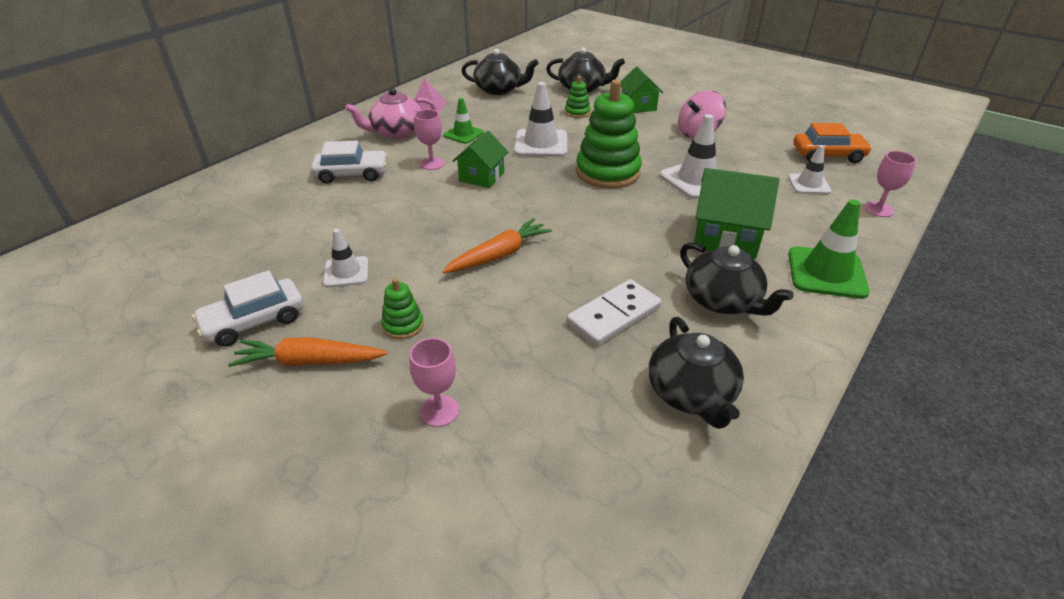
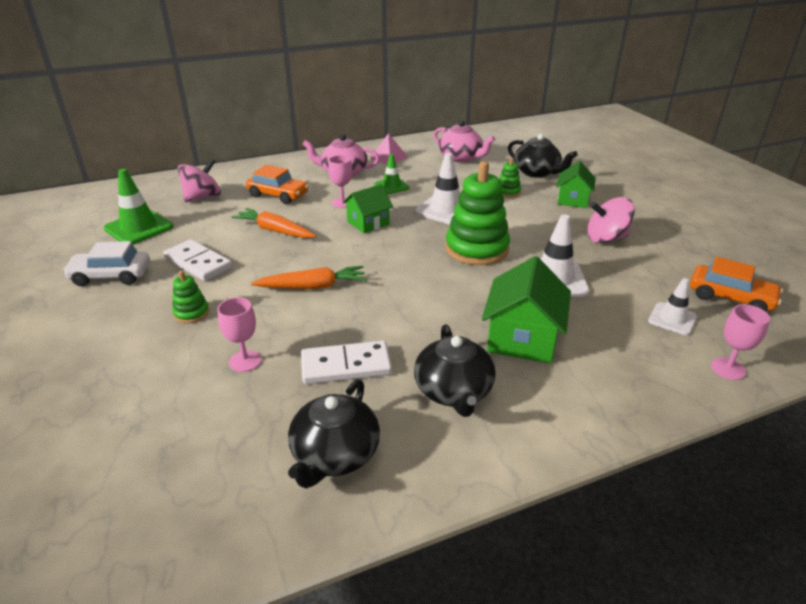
camera: 30 degrees right, 5 degrees down
orange carrot [228,337,388,367] -> orange carrot moved to [232,208,316,238]
white car [311,141,388,184] -> orange car [246,165,309,204]
white traffic cone [323,229,369,288] -> white domino [163,239,232,281]
pink goblet [410,338,459,427] -> pink goblet moved to [217,297,262,372]
black teapot [461,49,539,95] -> pink teapot [433,120,495,162]
green house [694,168,779,259] -> green house turned 60 degrees clockwise [482,256,571,364]
green traffic cone [788,199,870,299] -> green traffic cone moved to [104,169,173,245]
none -> pink spinning top [178,159,221,202]

